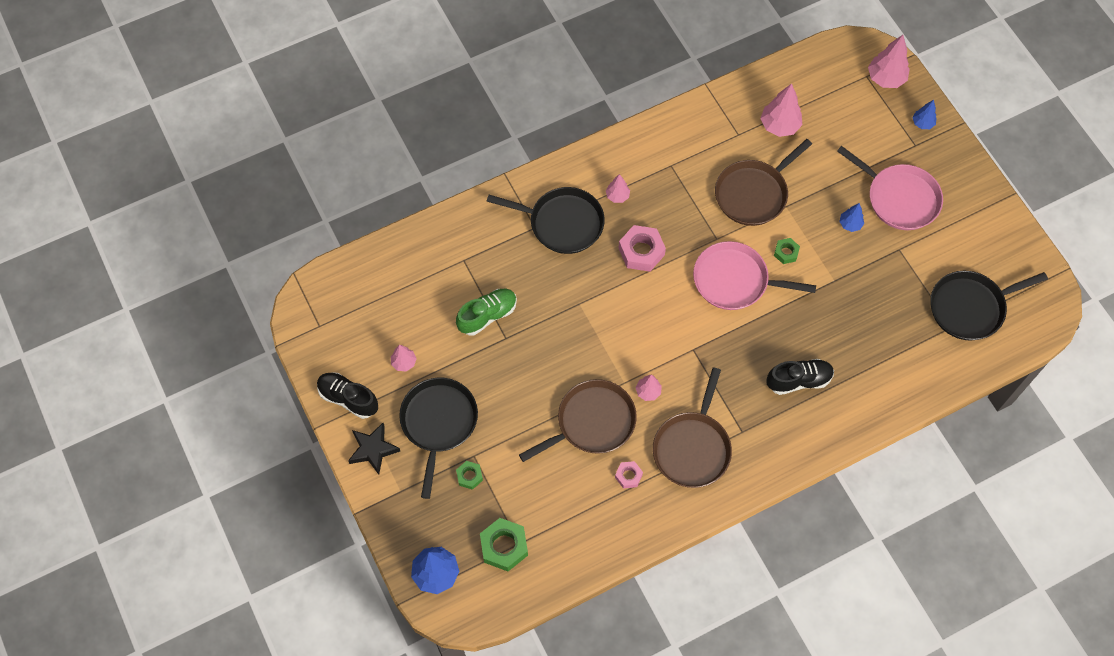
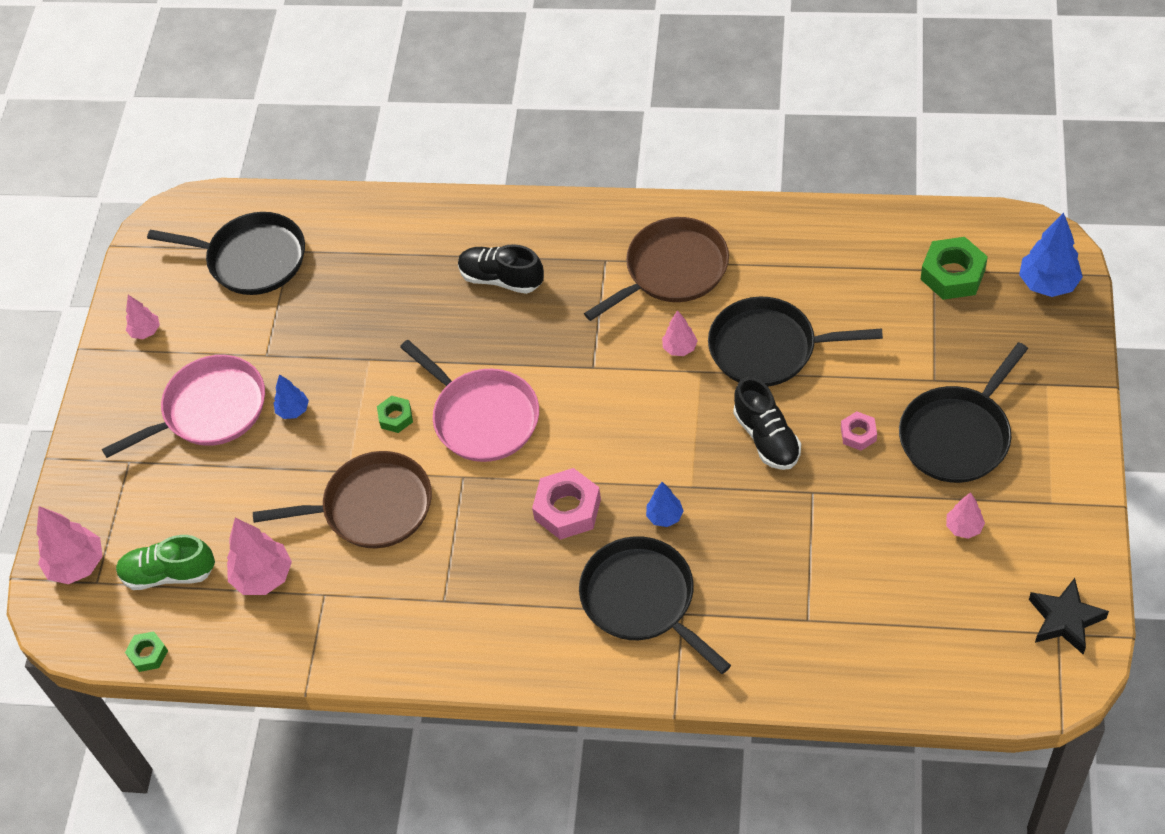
camera: 140 degrees left, 10 degrees down
black shoe [317,373,378,419] -> black shoe moved to [733,377,801,470]
black star [348,423,400,475] -> black star moved to [1029,578,1109,654]
green shoe [456,289,517,335] -> green shoe moved to [116,535,215,590]
green nut [456,461,483,490] -> green nut moved to [125,631,168,672]
brown pan [519,379,637,462] -> black pan [708,297,883,387]
pink tree [606,174,630,203] -> pink tree moved to [126,295,160,339]
pink nut [615,461,643,489] -> pink nut moved to [841,411,877,451]
pink pan [837,146,943,230] -> pink pan turned 75 degrees clockwise [102,355,265,458]
blue tree [912,100,937,129] -> blue tree moved to [646,482,684,527]

